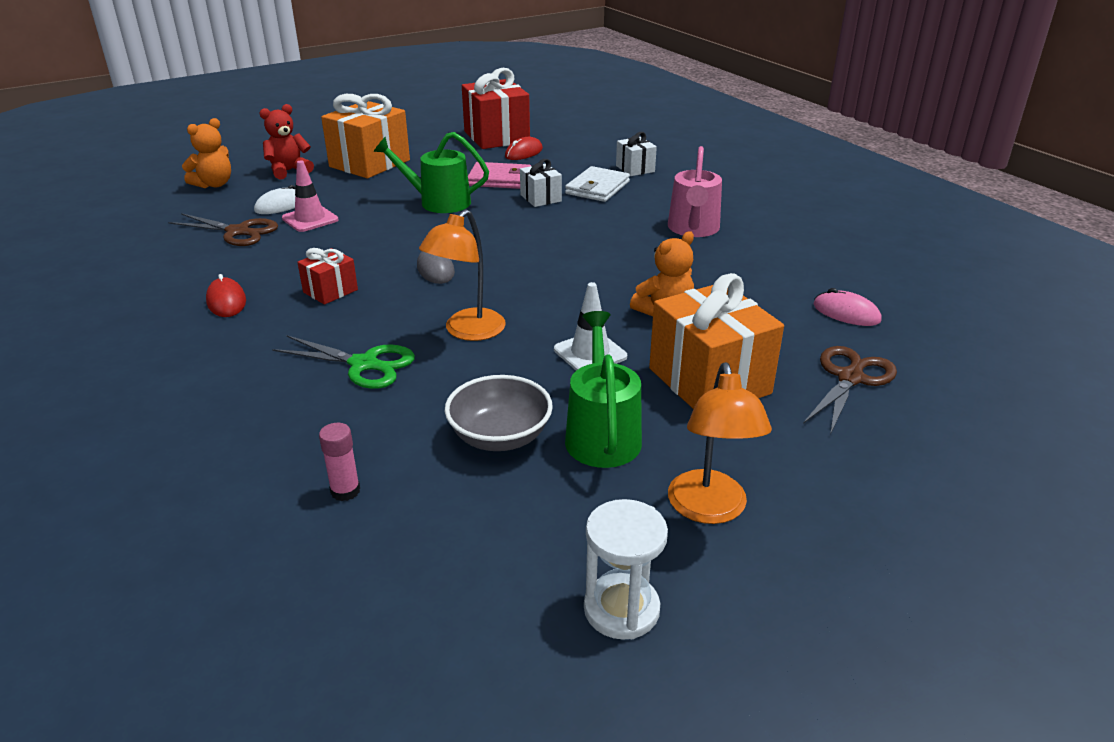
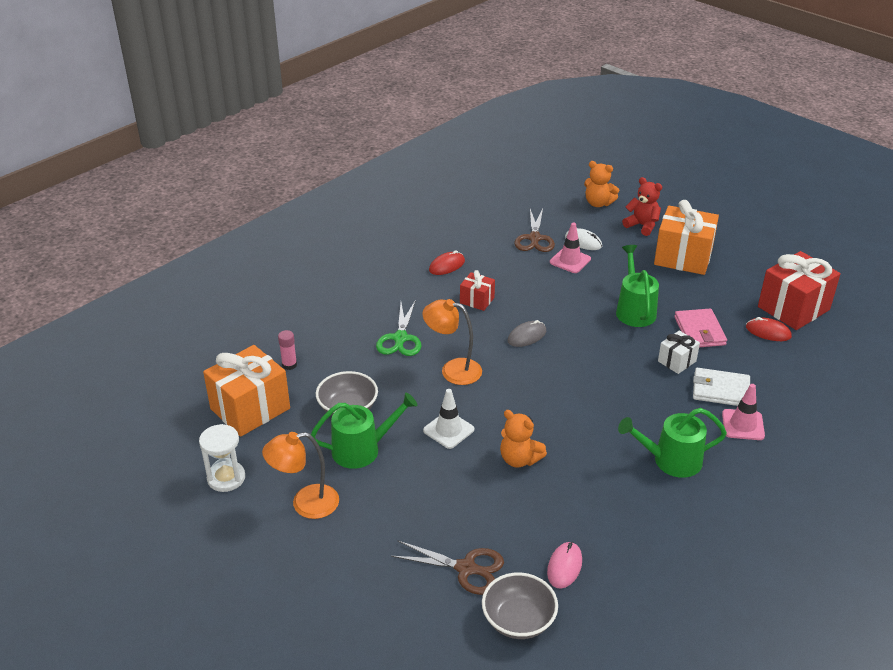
camera: 75 degrees right, 5 degrees up
white gift [616,132,657,176] -> none
orange gift [649,273,784,409] -> orange gift moved to [203,345,290,437]
pink watering can [668,146,722,237] -> green watering can [618,408,727,478]
none -> grey bowl [482,572,558,639]
none -> pink traffic cone [722,384,765,440]

